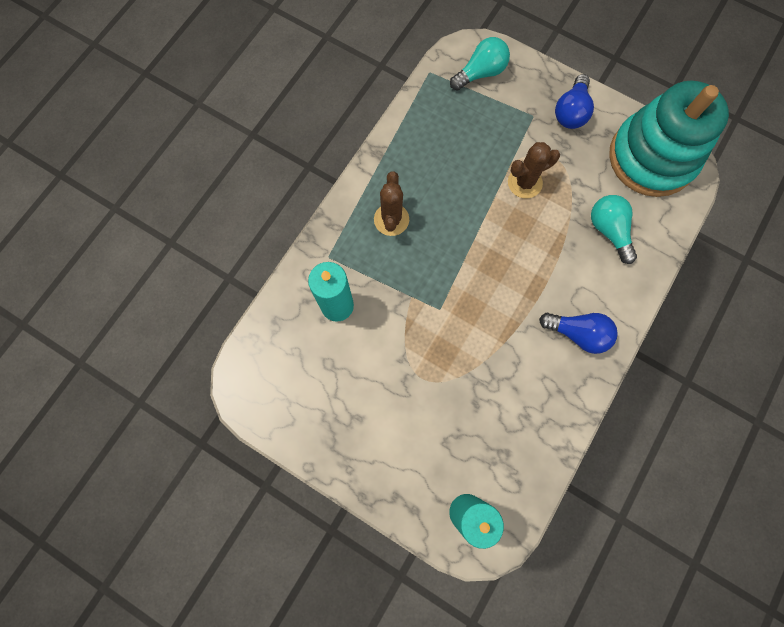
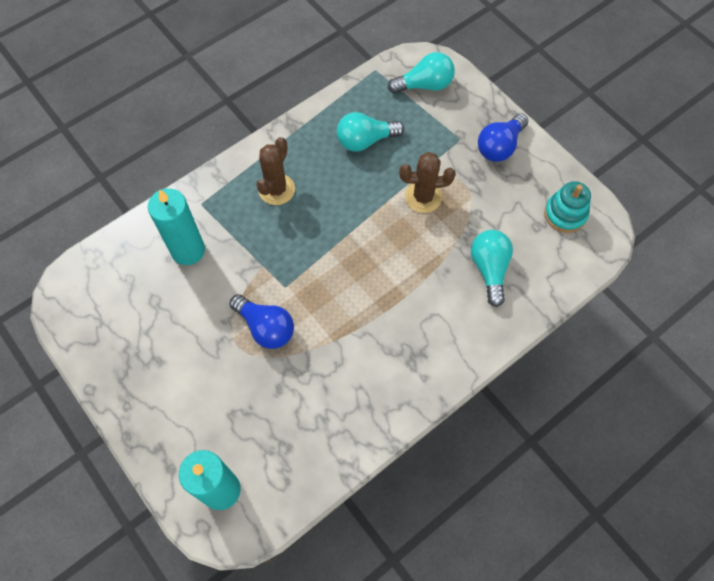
camera: 20 degrees right, 10 degrees down
blue light bulb [539,313,618,354] -> blue light bulb moved to [229,294,294,349]
turquoise stacking toy [609,80,729,197] -> turquoise stacking toy [544,181,591,233], size x0.45
none -> turquoise light bulb [337,112,404,152]

